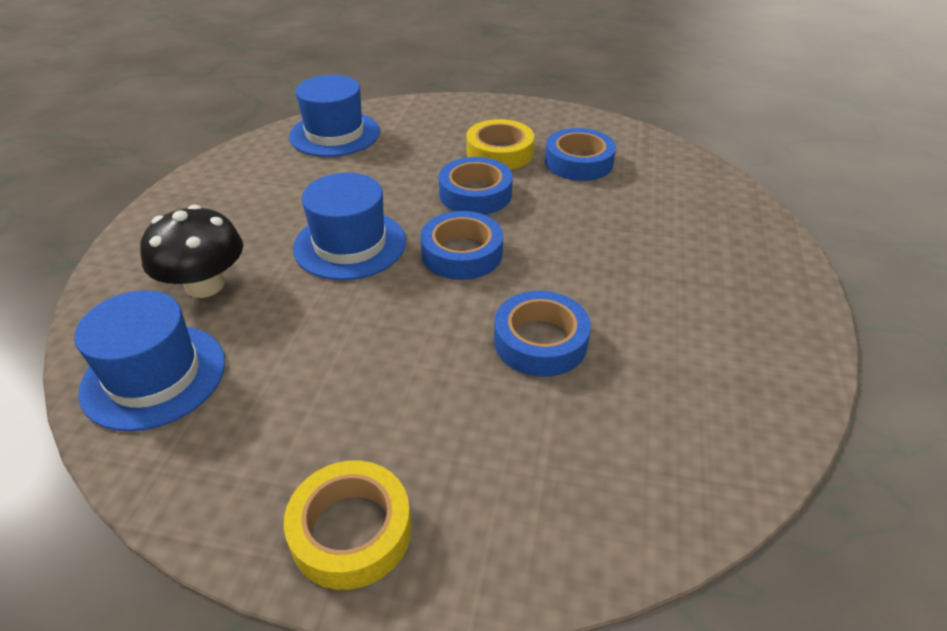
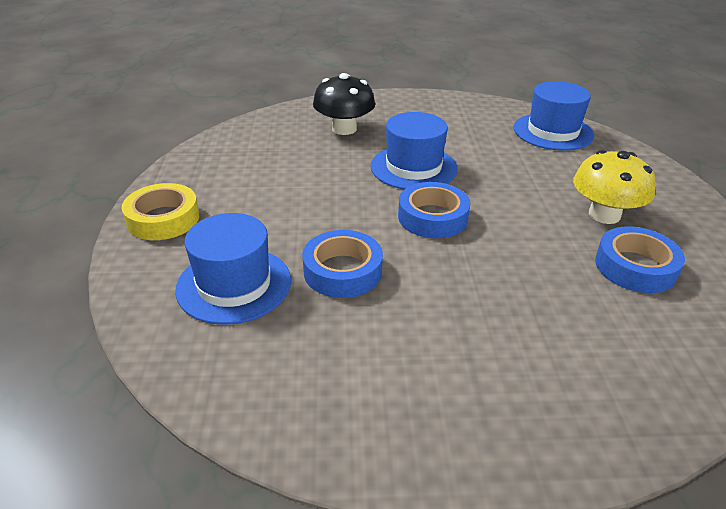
camera: 75 degrees right, 5 degrees down
blue hat [74,290,225,431] -> blue hat moved to [175,213,291,325]
blue tape [439,157,513,215] -> none
yellow tape [466,119,534,170] -> yellow mushroom [573,150,656,224]

